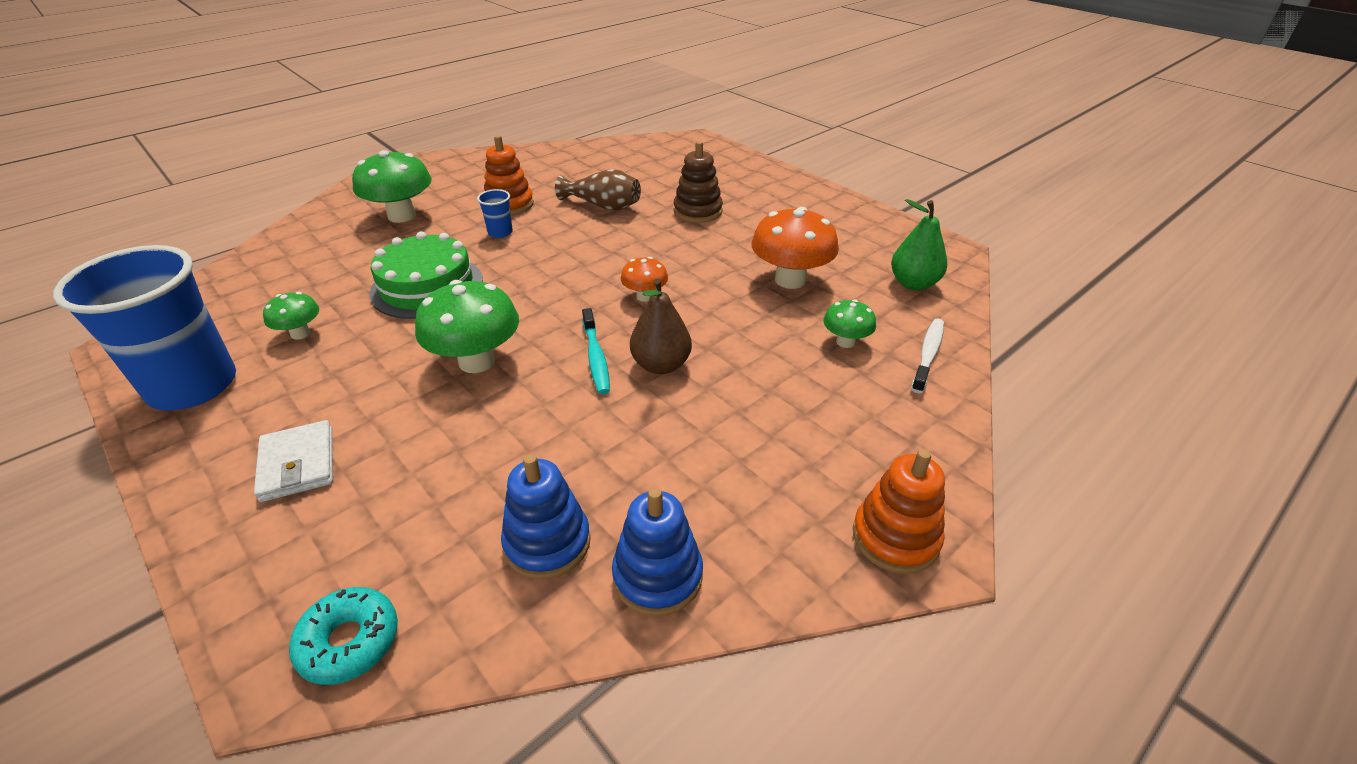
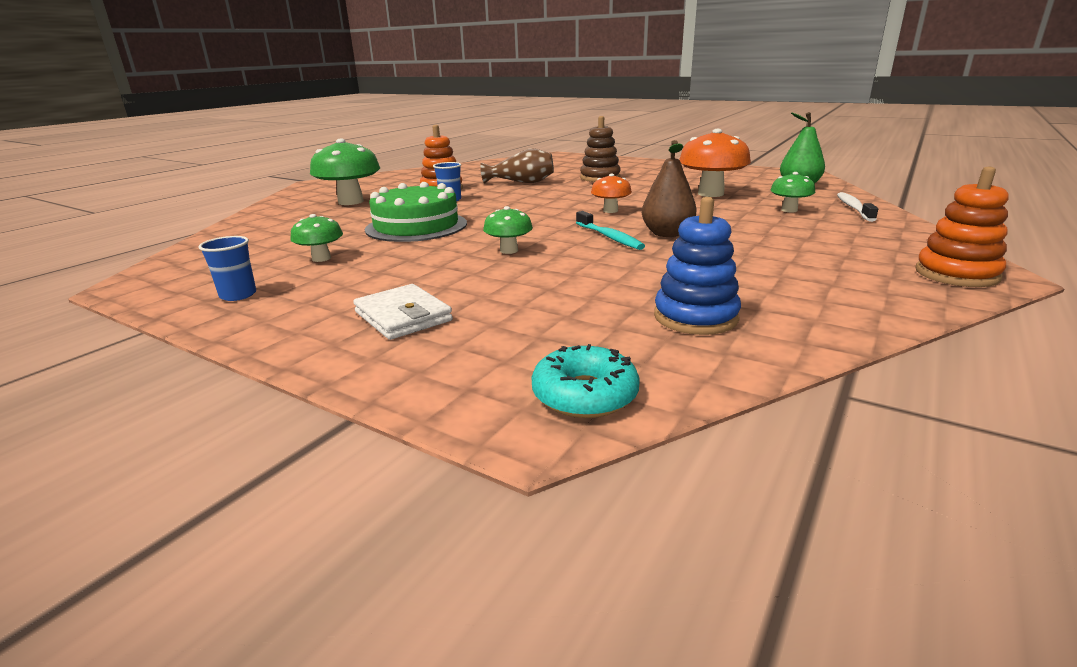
camera: 15 degrees left, 15 degrees down
blue cup [53,245,236,410] -> blue cup [198,236,256,301], size x0.40
green mushroom [415,280,519,373] -> green mushroom [483,206,533,254], size x0.54
blue stacking toy [612,488,703,616] -> none

